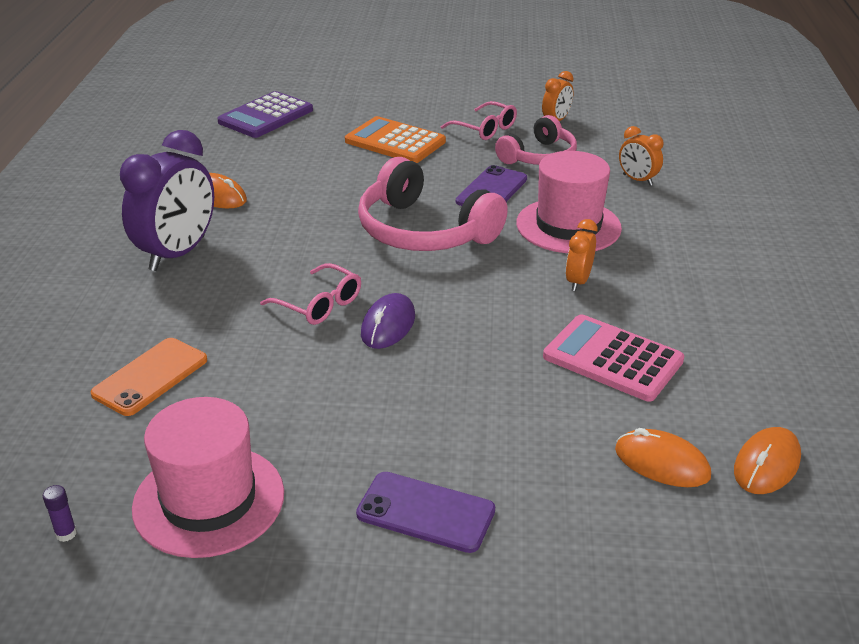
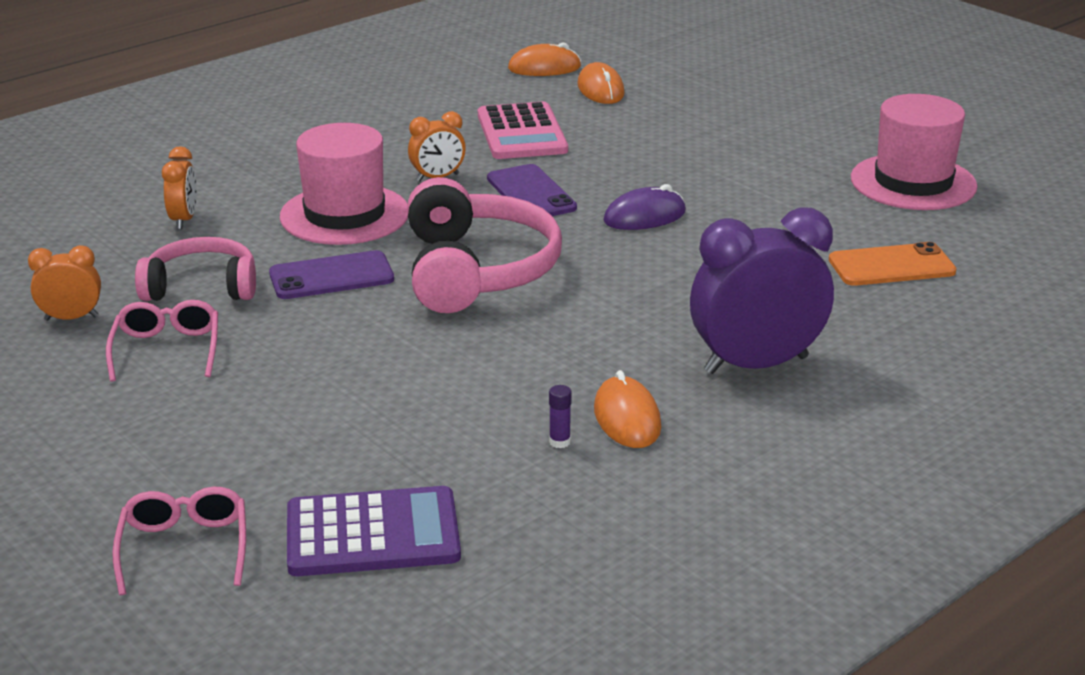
camera: 135 degrees left, 5 degrees down
purple glue stick [43,485,77,542] -> purple glue stick moved to [549,385,572,448]
pink glasses [260,263,361,325] -> pink glasses moved to [112,487,246,595]
orange calculator [345,116,446,163] -> none
purple phone [356,472,495,553] -> purple phone moved to [487,164,577,216]

